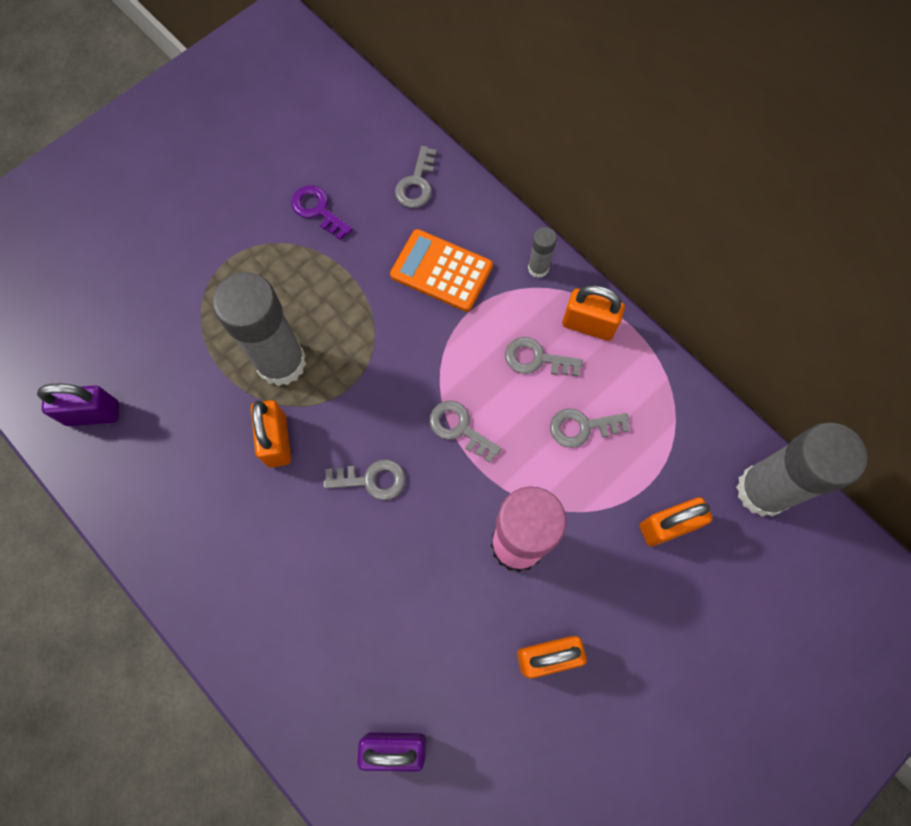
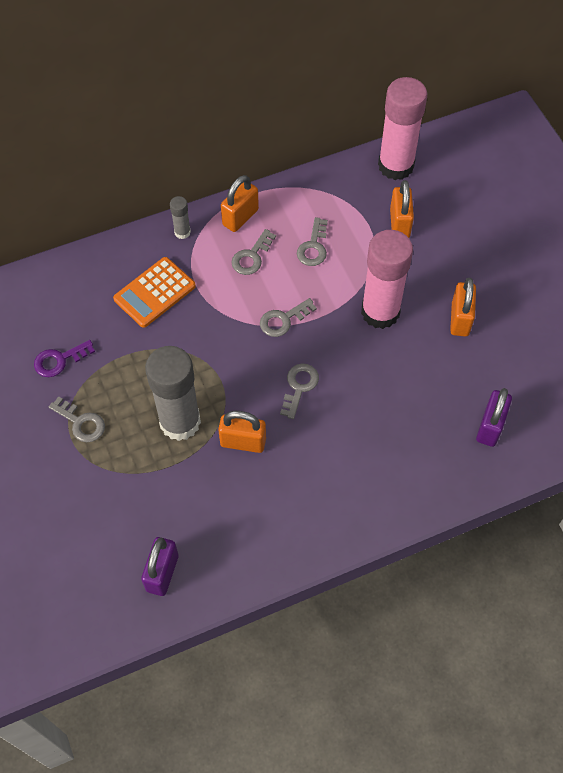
camera: 70 degrees left, 10 degrees down
grey key [395,146,437,208] -> grey key moved to [49,397,105,442]
grey glue stick [736,422,868,517] -> pink glue stick [378,77,427,180]

